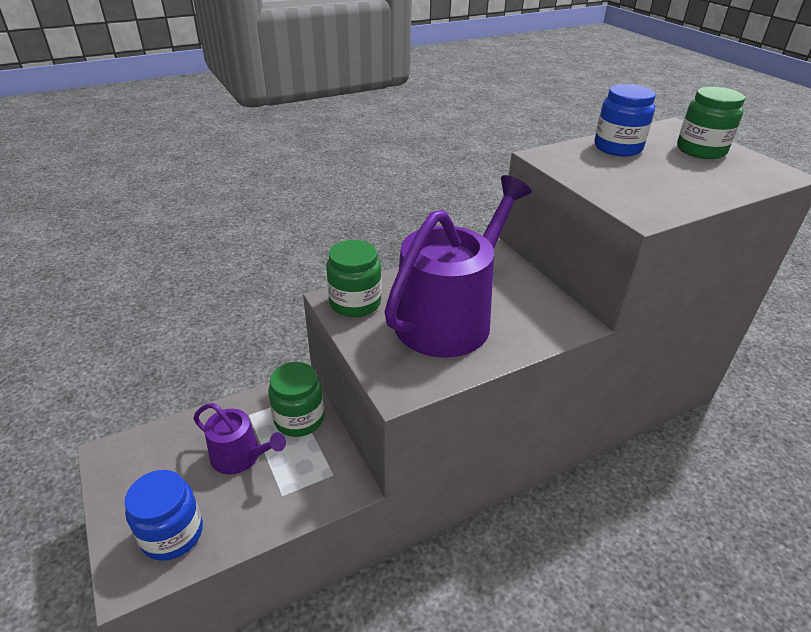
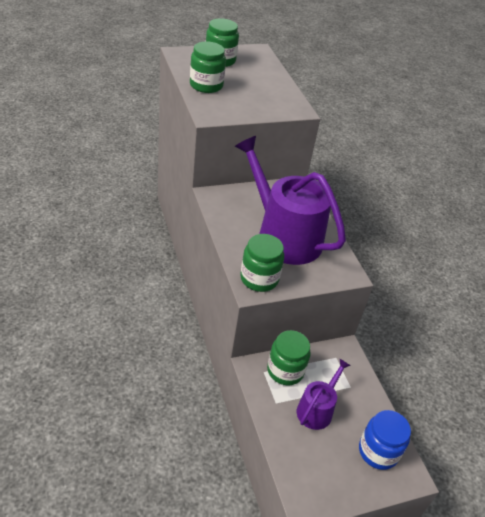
camera: 85 degrees left, 5 degrees up
blue jar [594,84,656,157] -> green jar [190,41,226,93]

